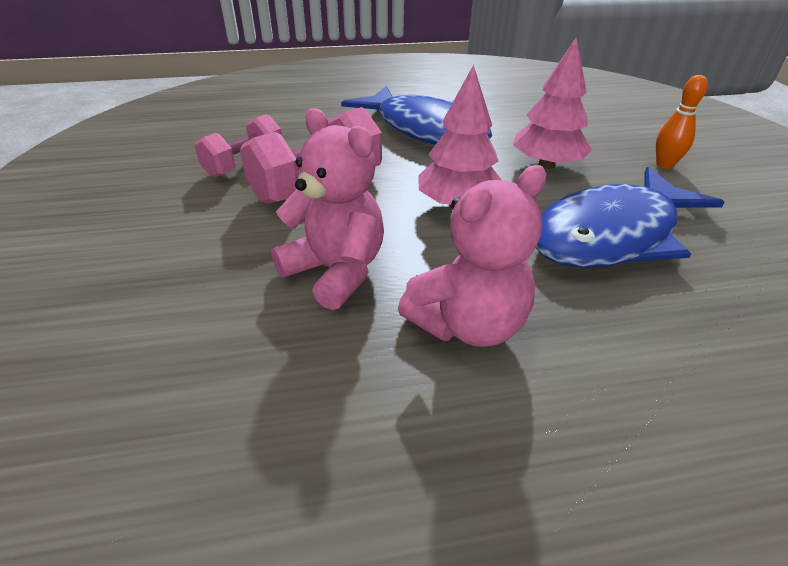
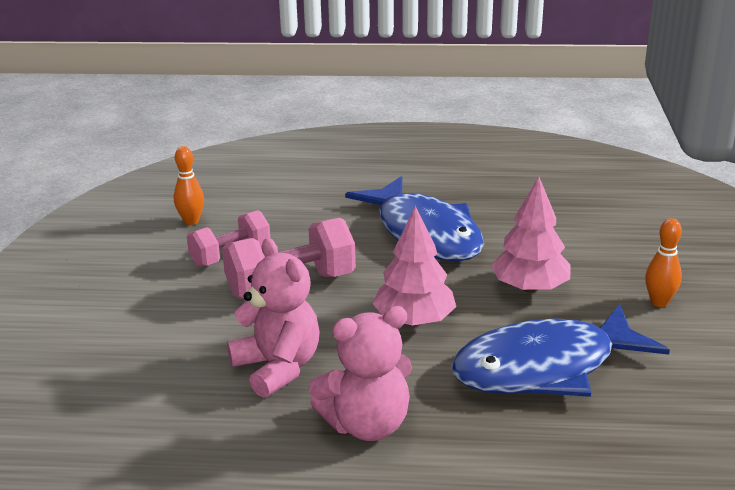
camera: 15 degrees right, 10 degrees down
none -> orange bowling pin [174,146,204,225]

